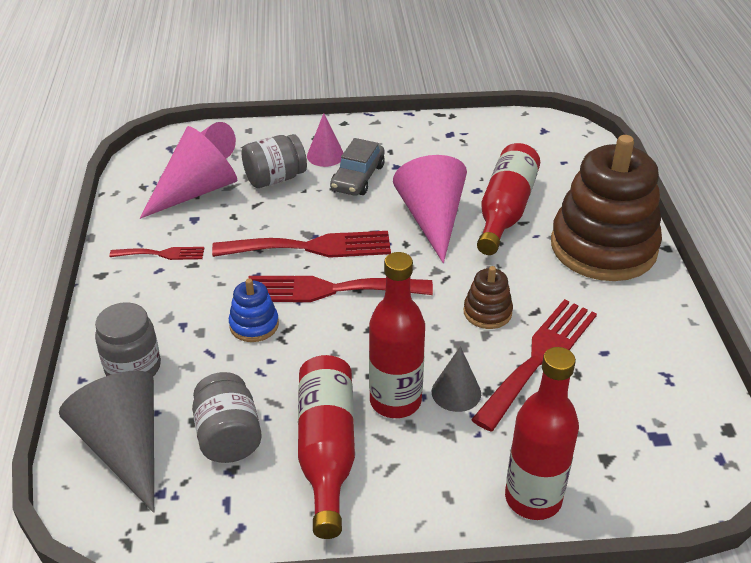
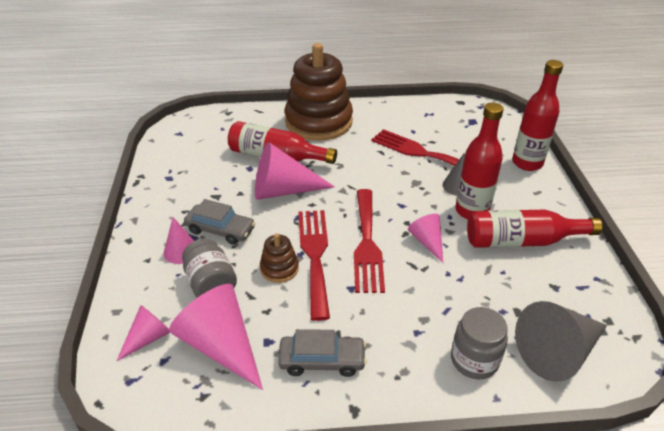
camera: 90 degrees left, 0 degrees up
red fork [109,247,204,260] -> grey car [278,329,367,377]
grey jar [192,372,262,463] -> none
blue stacking toy [229,279,279,342] -> none
brown stacking toy [464,266,513,329] -> brown stacking toy moved to [260,234,299,283]
none -> pink cone [408,214,443,263]

